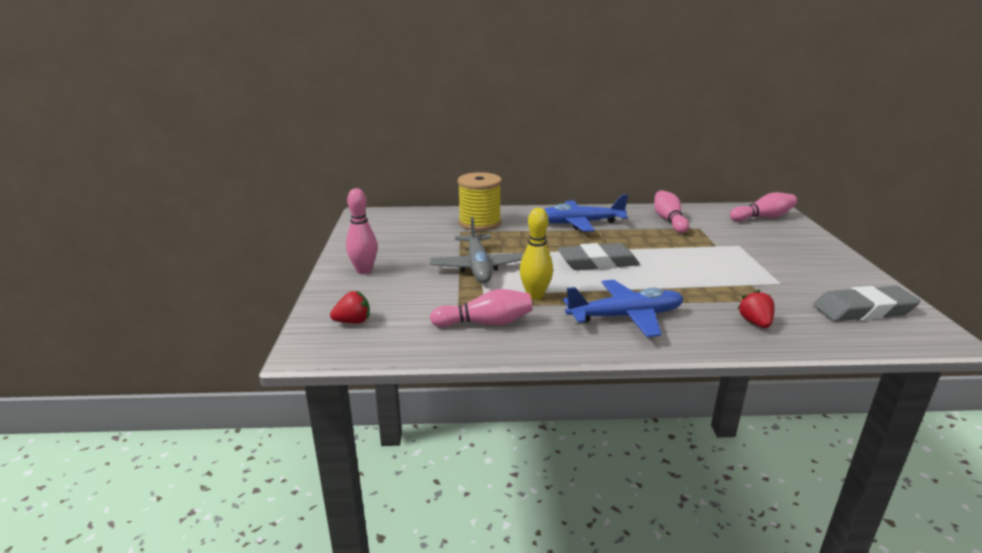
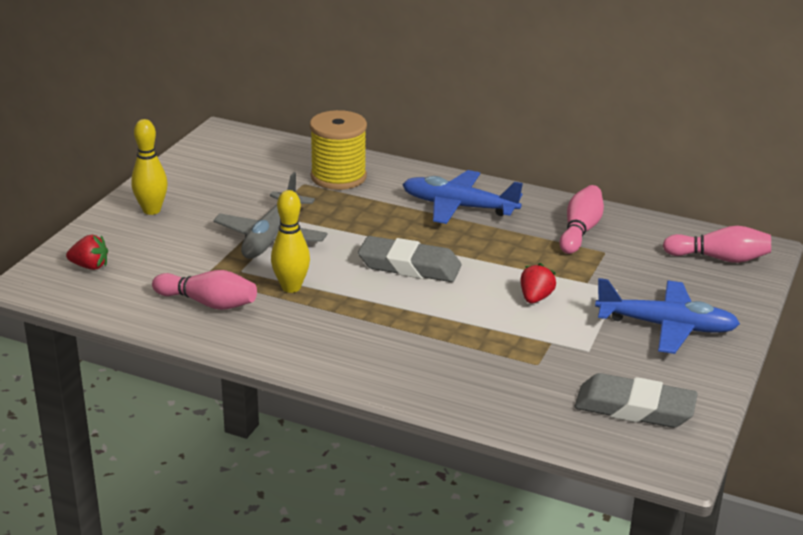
camera: 25 degrees right, 5 degrees up
pink bowling pin [346,188,377,274] -> yellow bowling pin [131,119,168,215]
blue plane [563,279,684,338] -> blue plane moved to [595,278,740,354]
red strawberry [737,290,775,328] -> red strawberry moved to [520,263,556,304]

